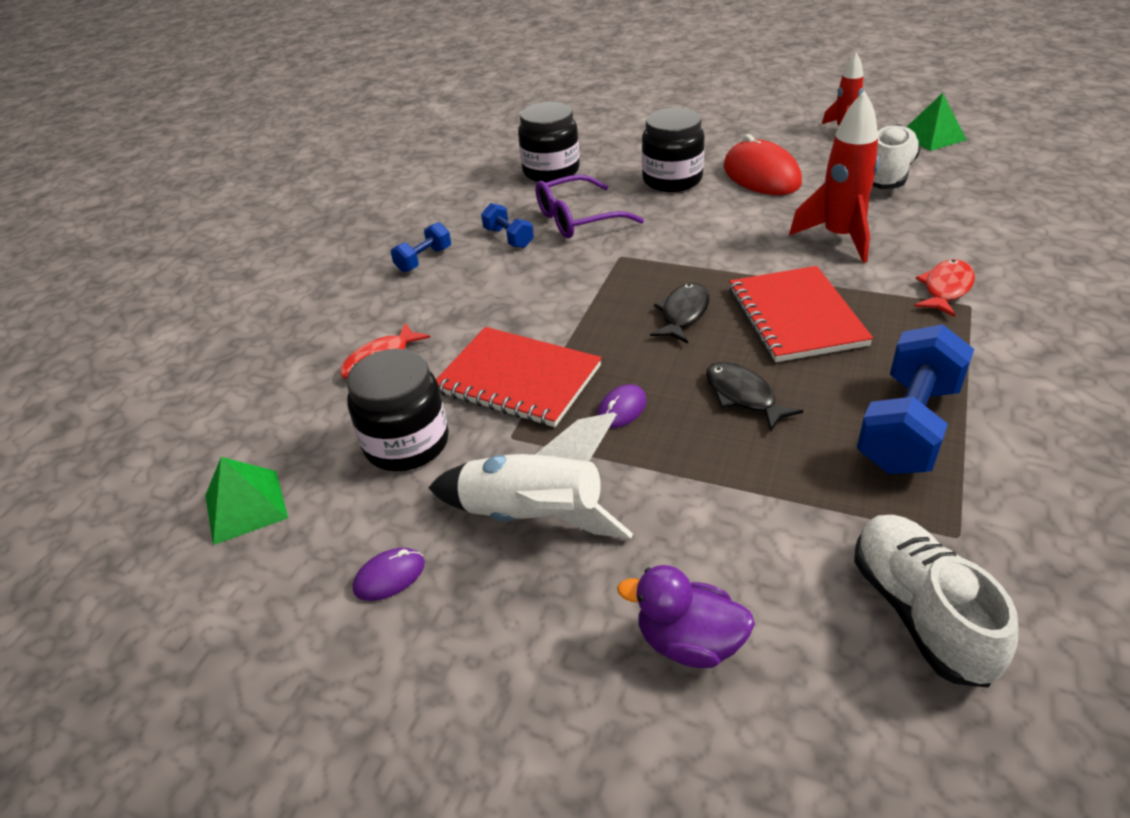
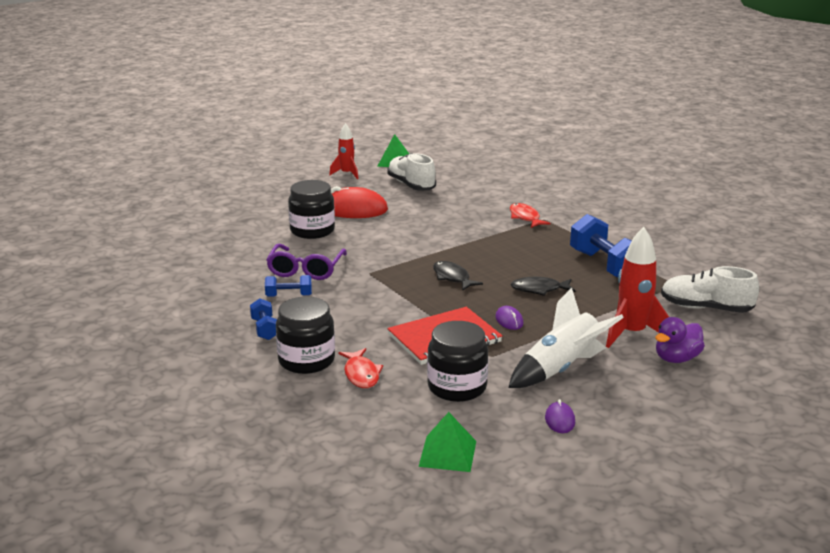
camera: 60 degrees left, 15 degrees down
black jar [518,102,580,183] -> black jar moved to [276,297,335,374]
red notebook [729,266,873,362] -> none
red rocket [789,91,879,263] -> red rocket moved to [606,227,669,348]

